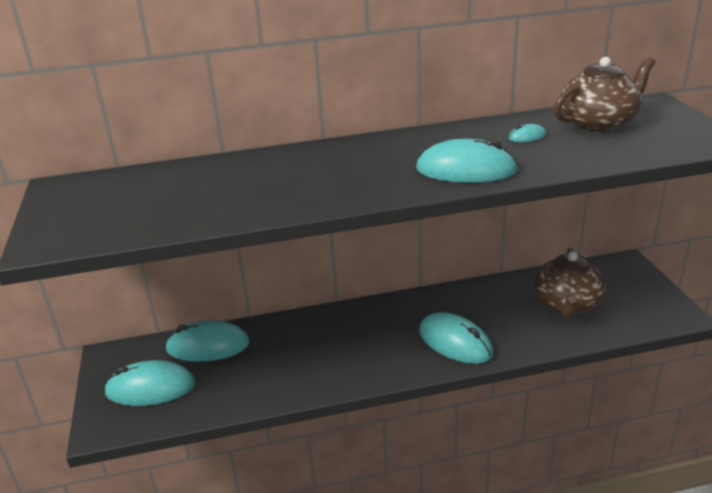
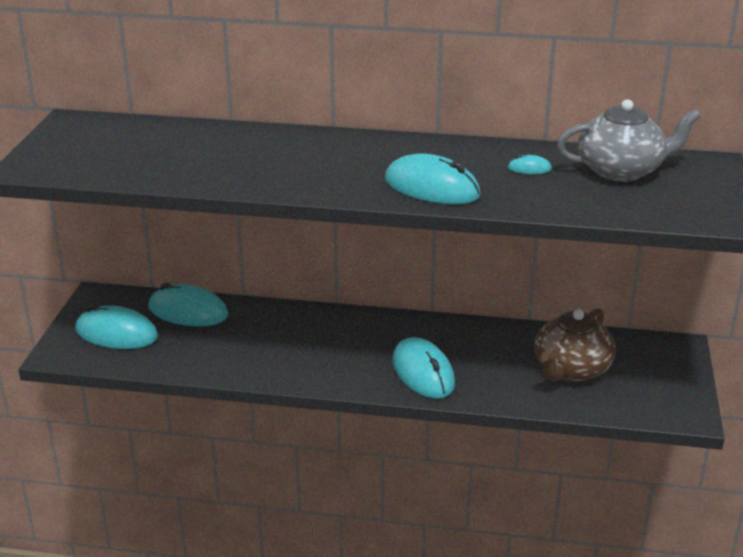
camera: 20 degrees right, 0 degrees up
brown teapot [554,57,656,132] -> grey teapot [557,99,701,182]

